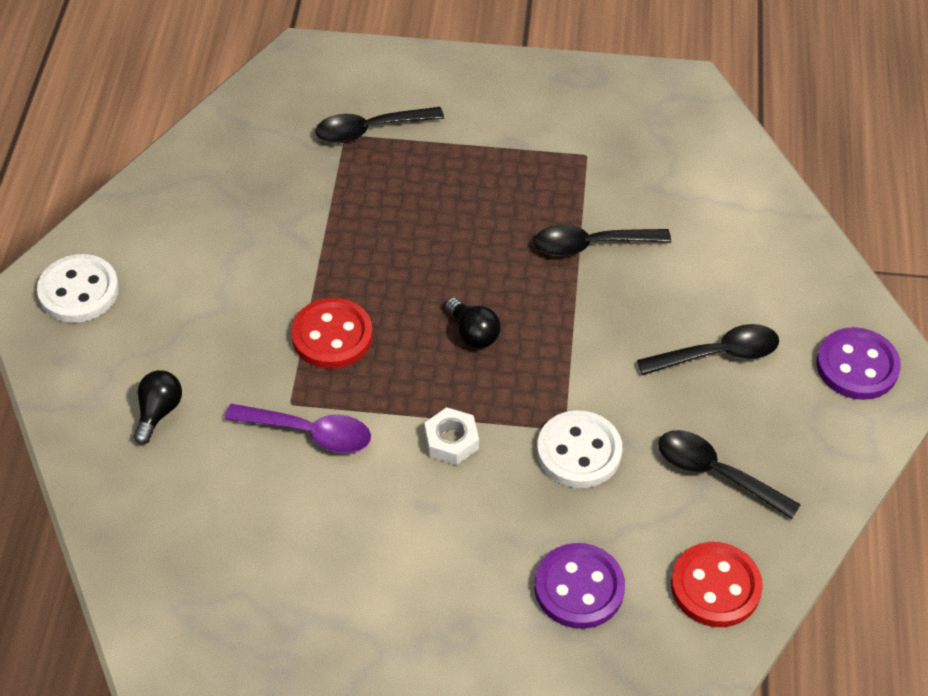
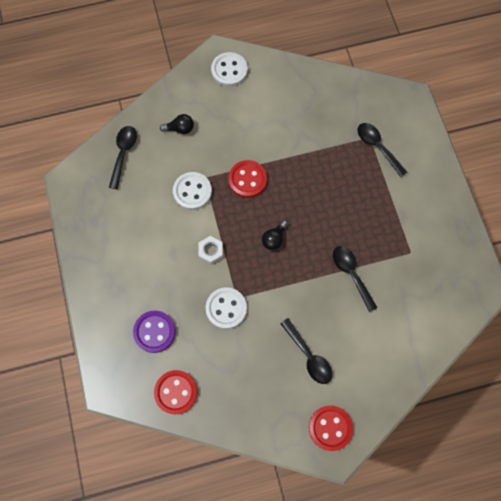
camera: 70 degrees right, 20 degrees up
purple spoon [225,404,371,453] -> white button [173,172,212,210]
black spoon [658,430,801,519] -> black spoon moved to [109,126,137,189]
purple button [816,327,901,400] -> red button [309,406,353,451]

